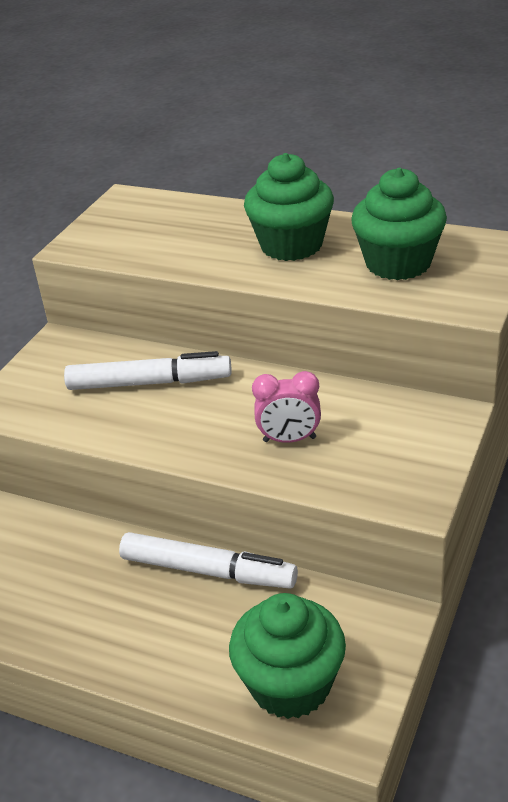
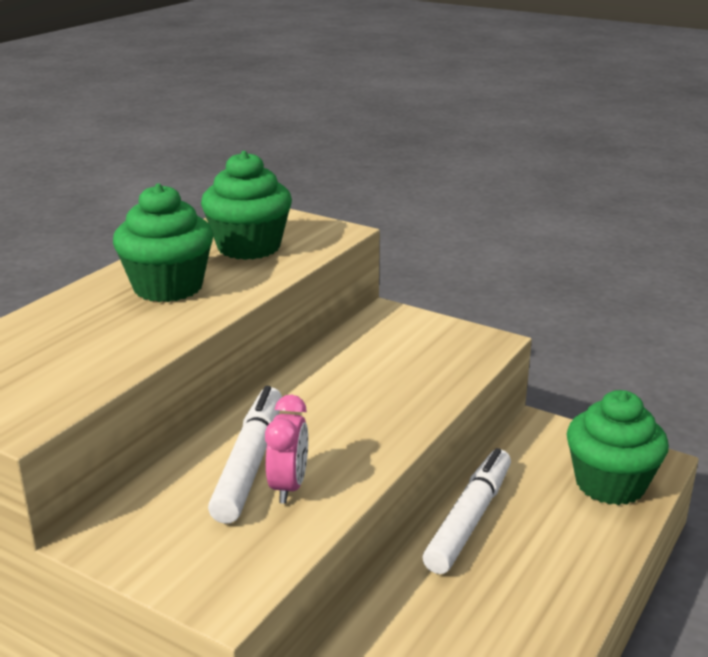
camera: 85 degrees left, 10 degrees down
pink clock [252,371,321,443] -> pink clock moved to [265,395,308,504]

